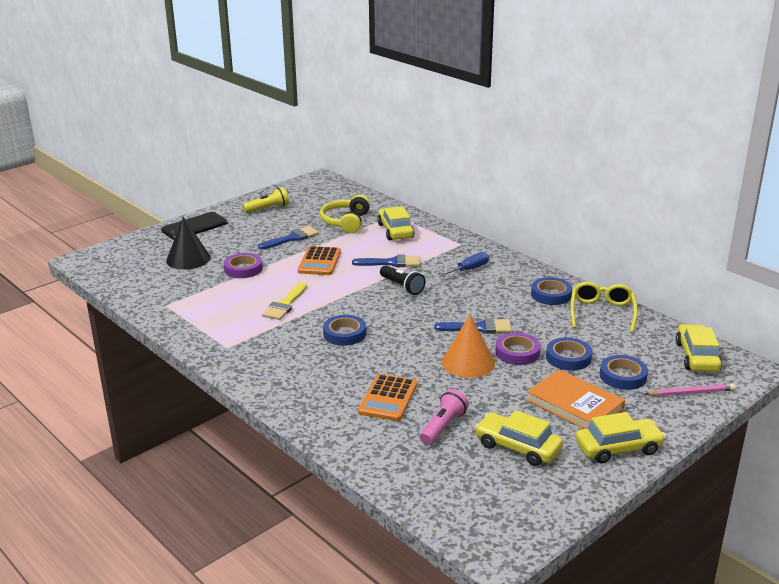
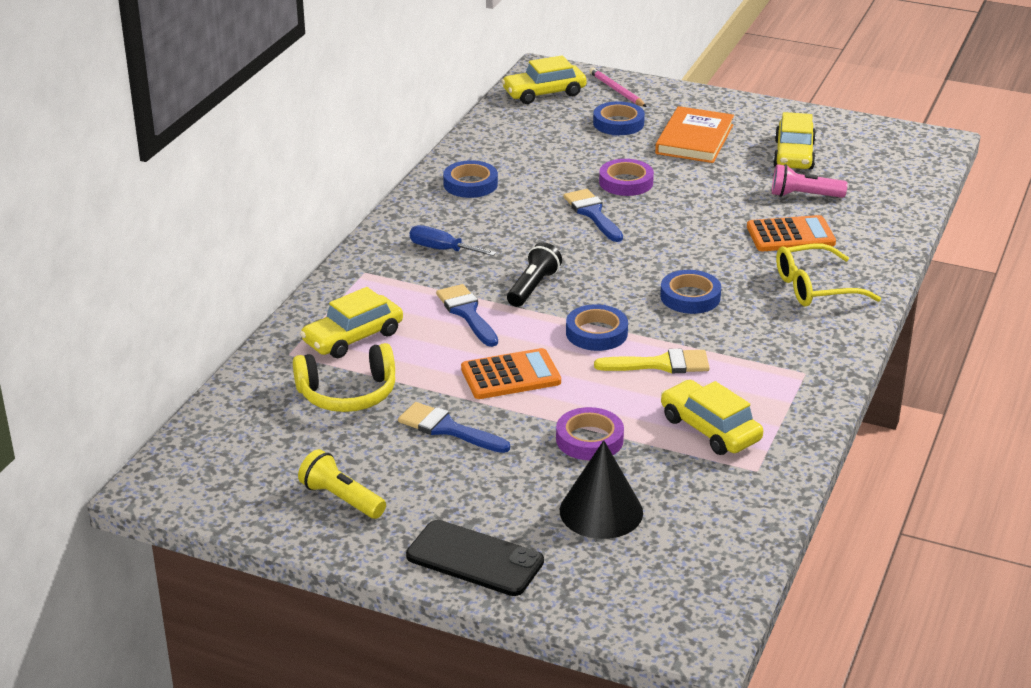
camera: 115 degrees left, 5 degrees up
orange cone [442,314,495,378] -> none
blue tape [546,337,592,371] -> blue tape moved to [566,304,628,351]
yellow glasses [570,282,638,333] -> yellow glasses moved to [776,244,881,306]
yellow car [575,412,666,464] -> yellow car moved to [661,380,763,455]

